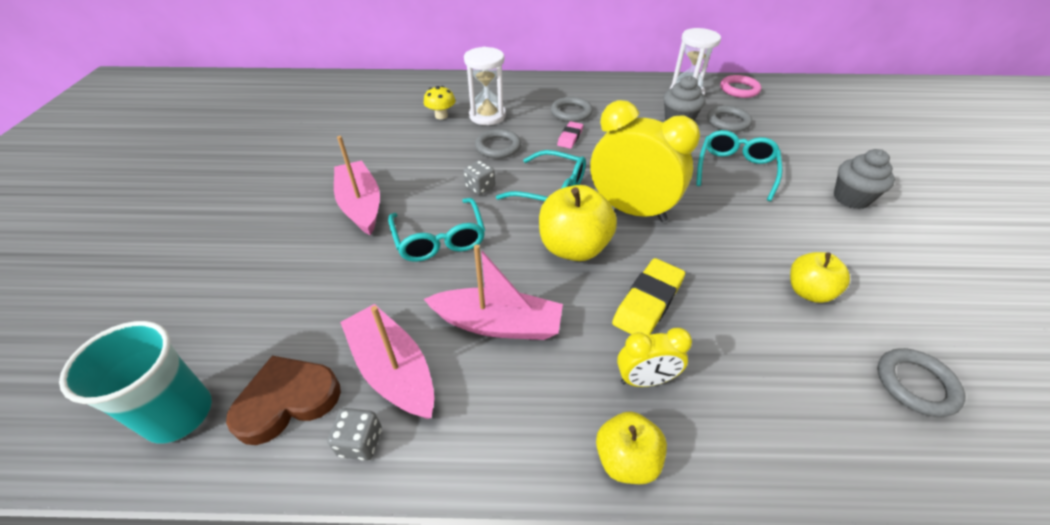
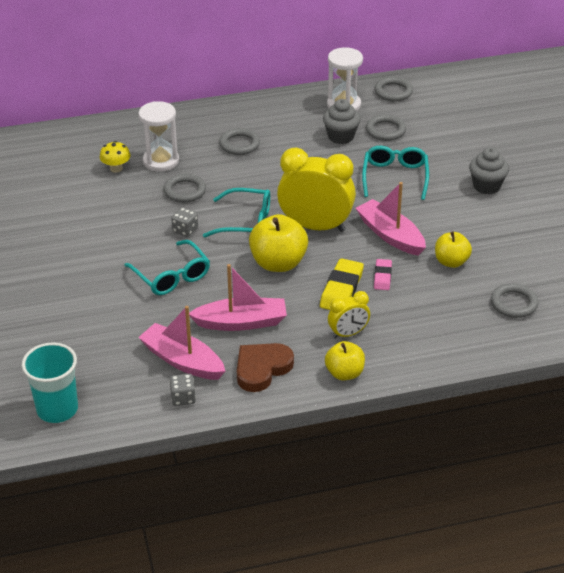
camera: 15 degrees left, 5 degrees down
brown heart [226,356,341,445] -> brown heart moved to [237,343,294,392]
pink boat [334,136,380,236] -> pink boat moved to [356,182,426,256]
pink eraser [557,121,583,149] -> pink eraser moved to [374,259,392,290]
pink ring [720,75,761,98] -> grey ring [374,77,413,102]

